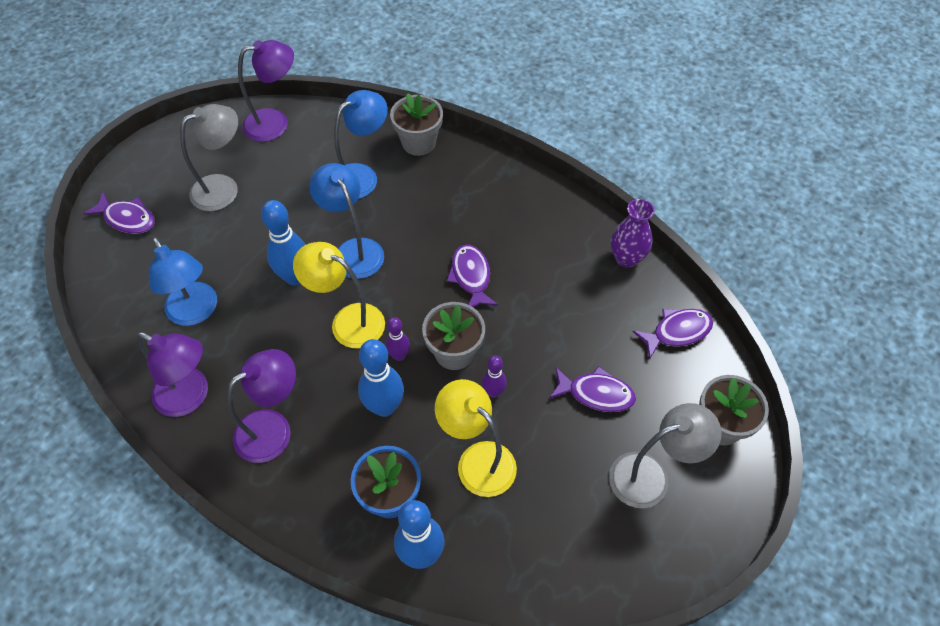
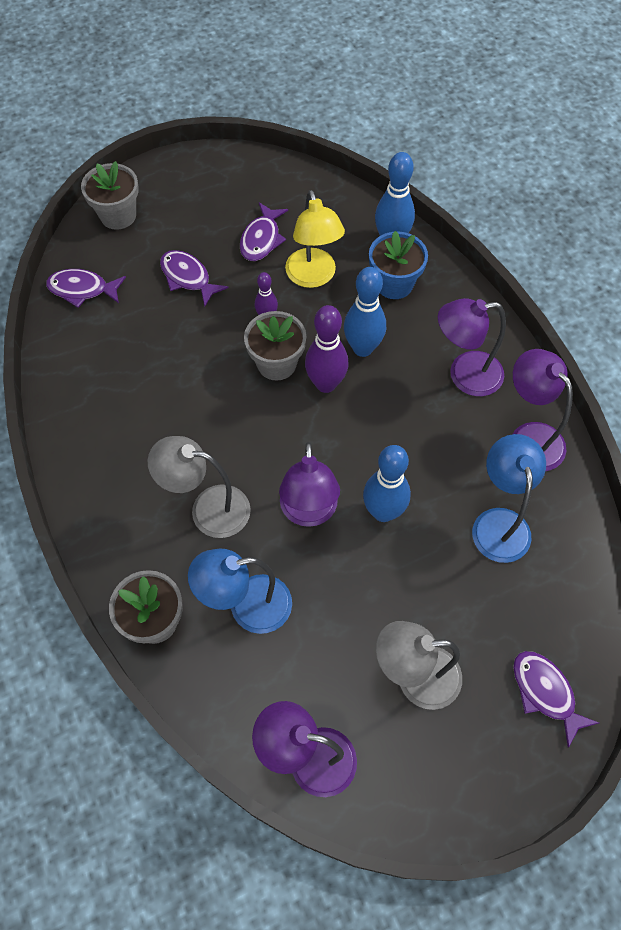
camera: 150 degrees left, 5 degrees up
yellow lamp [293,242,385,348] -> none
blue lamp [309,163,384,279] -> purple lamp [279,442,340,527]
purple bowling pin [386,317,410,361] -> purple bowling pin [305,305,349,393], size x1.77
purple fish [447,245,498,307] -> purple fish moved to [240,202,288,261]
grey lamp [609,403,722,508] -> grey lamp moved to [148,436,251,538]
purple vase [611,199,655,268] -> none

